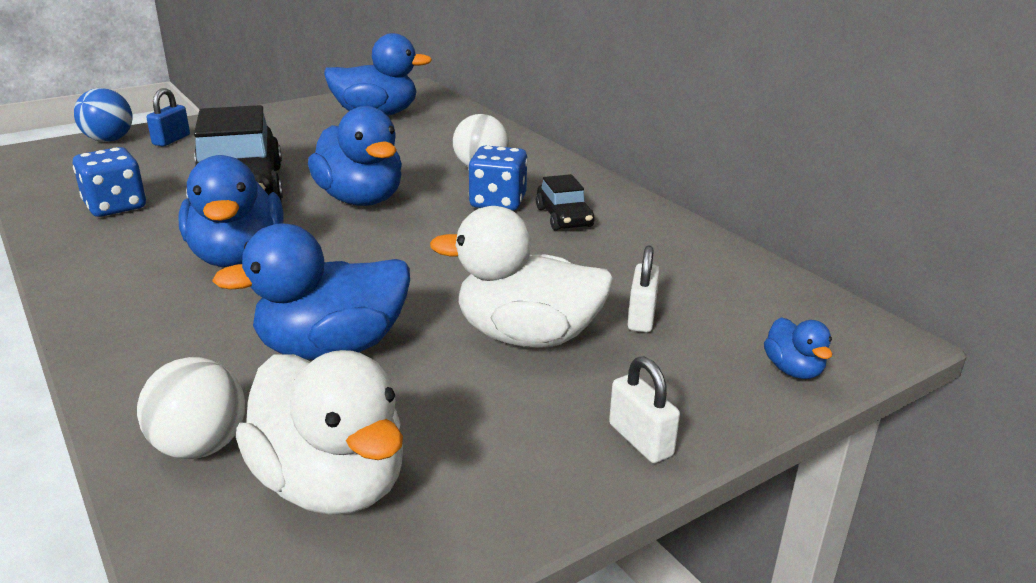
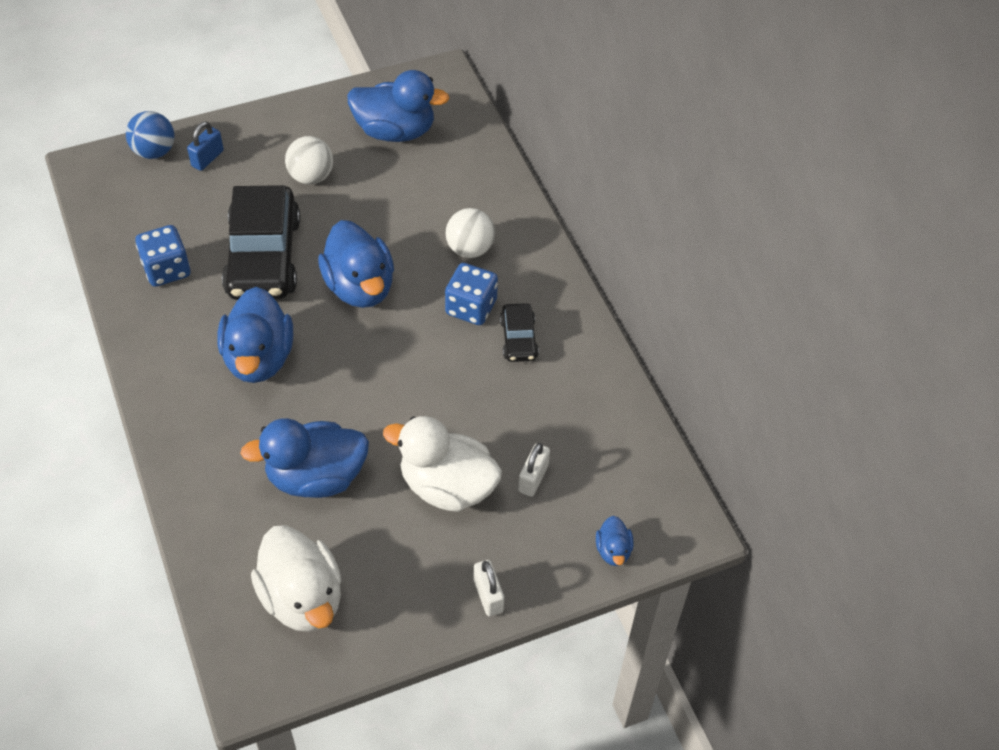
camera: 10 degrees right, 25 degrees up
white ball [137,357,245,459] -> white ball moved to [285,136,333,184]

